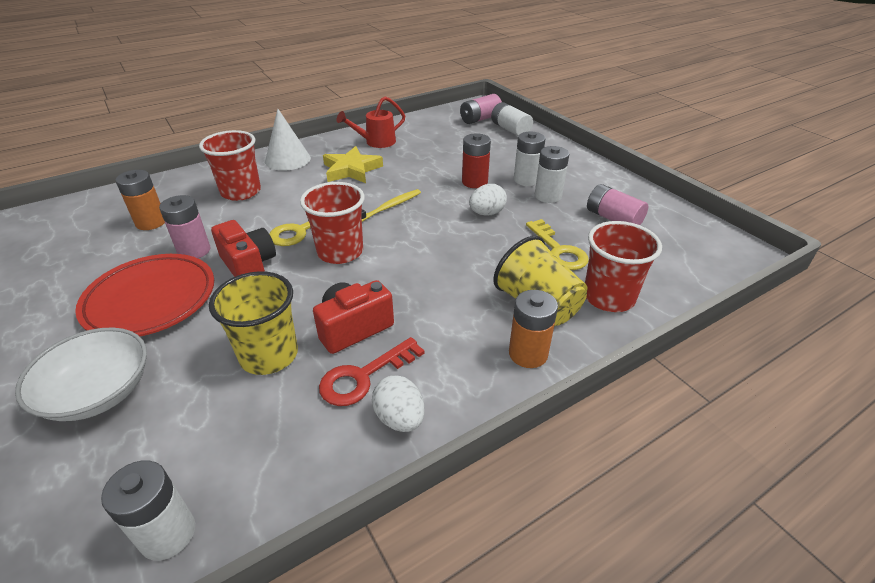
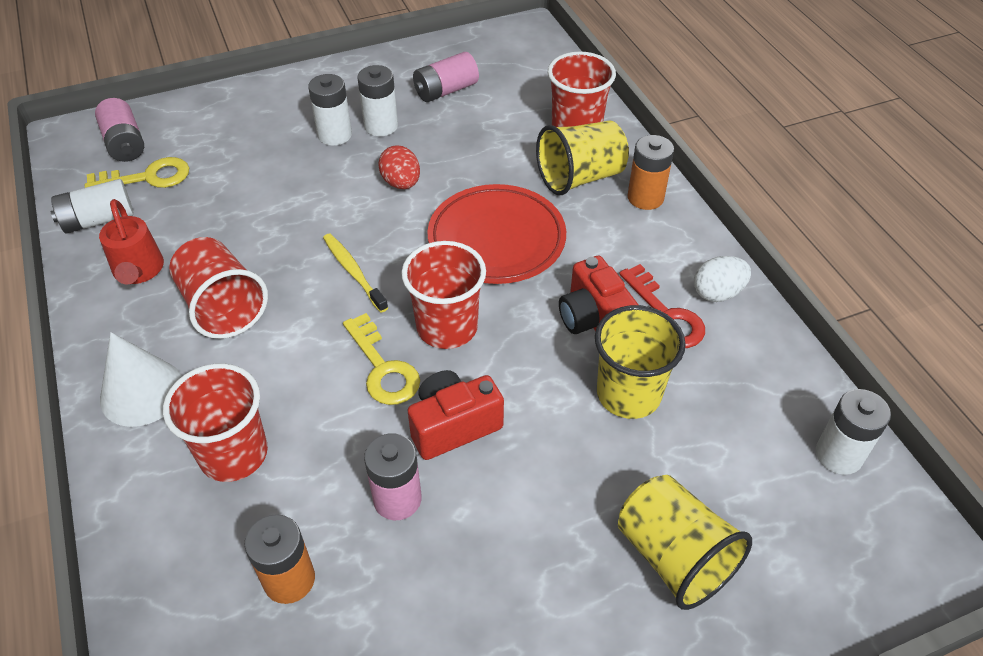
camera: 80 degrees left, 10 degrees up
white bowl [15,327,147,421] -> yellow cup [618,475,752,610]
red plate [75,254,214,336] -> red plate moved to [427,184,566,284]
yellow star [323,146,383,183] -> red cup [169,237,268,339]
red battery [462,133,491,188] -> none
white egg [469,184,507,215] -> red egg [378,145,420,189]
white battery [491,102,533,136] -> white battery moved to [50,179,134,233]
yellow key [526,219,589,270] -> yellow key moved to [85,157,189,188]

